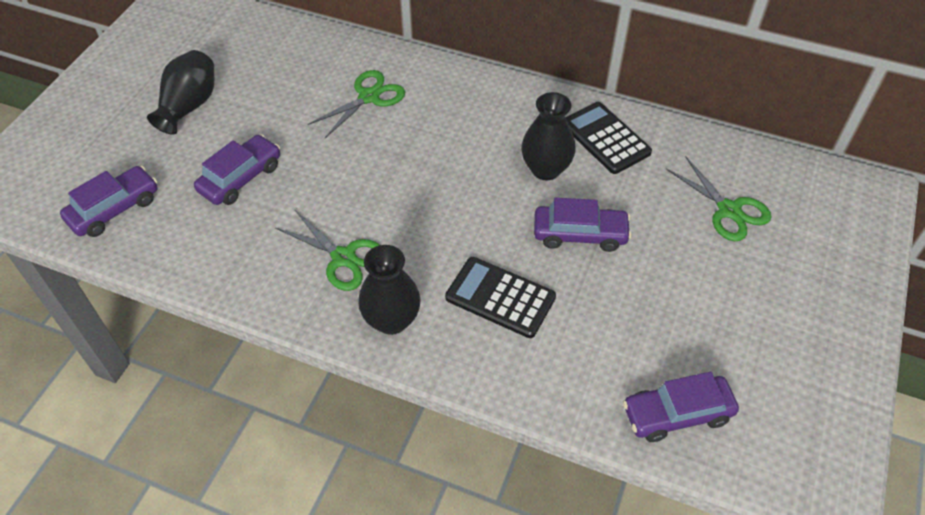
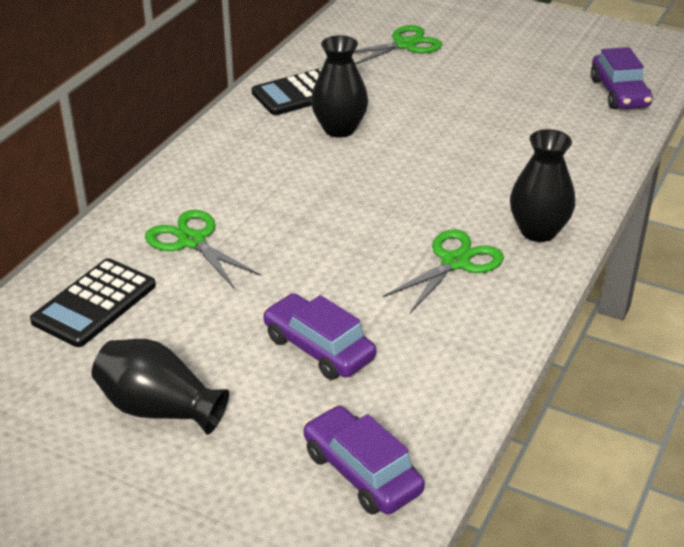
camera: 85 degrees left, 15 degrees down
black calculator [445,257,556,338] -> black calculator moved to [30,258,156,347]
purple car [534,198,632,252] -> none

